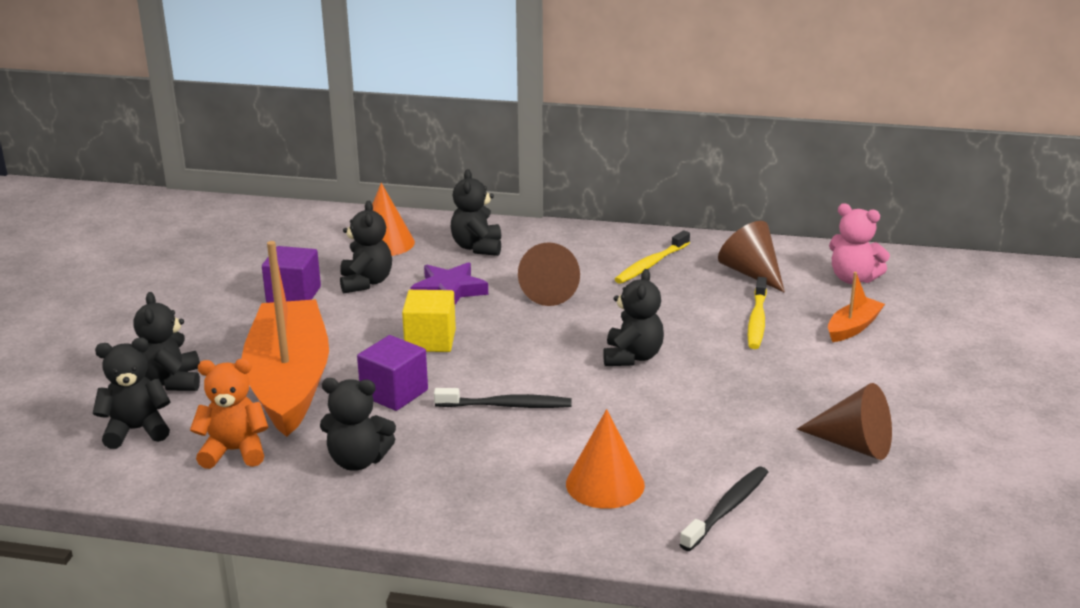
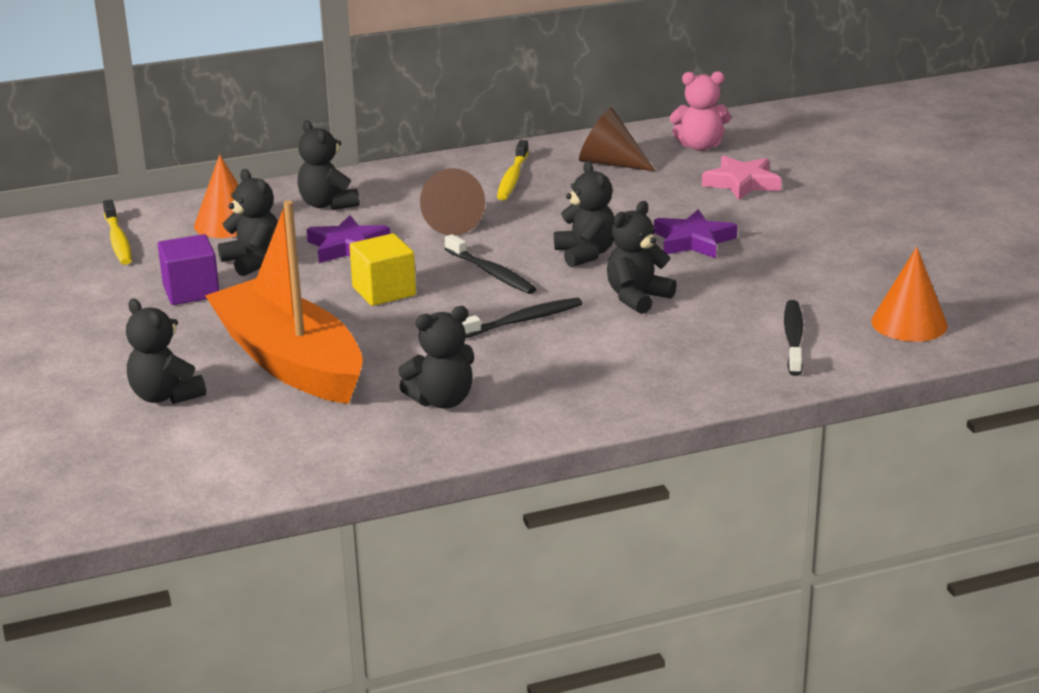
camera: 30 degrees left, 0 degrees up
black teddy bear [93,337,170,449] -> black teddy bear moved to [607,201,677,314]
orange teddy bear [190,359,269,469] -> none
purple cube [357,335,428,411] -> none
orange cone [566,409,645,509] -> orange cone moved to [871,247,948,342]
yellow toothbrush [748,277,767,349] -> yellow toothbrush moved to [103,200,132,265]
brown cone [797,383,892,460] -> none
orange boat [828,272,885,342] -> pink star [702,156,782,200]
none -> black toothbrush [445,234,536,294]
none -> purple star [654,209,737,258]

